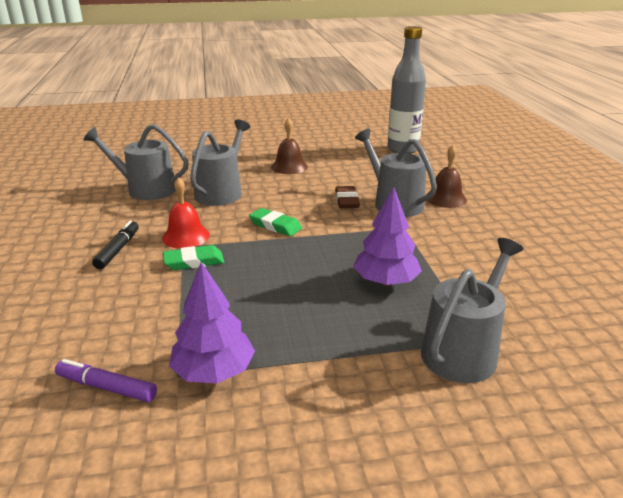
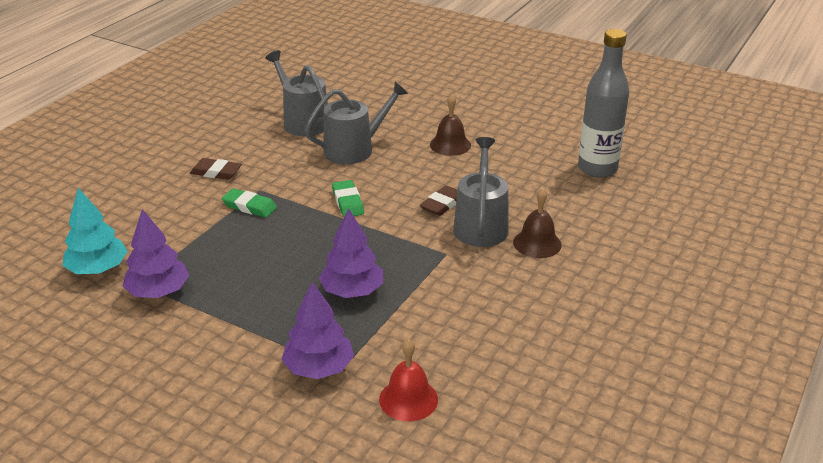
camera: 40 degrees right, 5 degrees up
purple marker [55,359,157,402] -> turquoise tree [62,188,128,274]
black marker [92,220,139,269] -> brown eraser [190,158,242,180]
red bell [162,177,210,248] -> red bell moved to [379,339,438,421]
grey watering can [421,238,523,383] -> purple tree [281,282,354,379]

